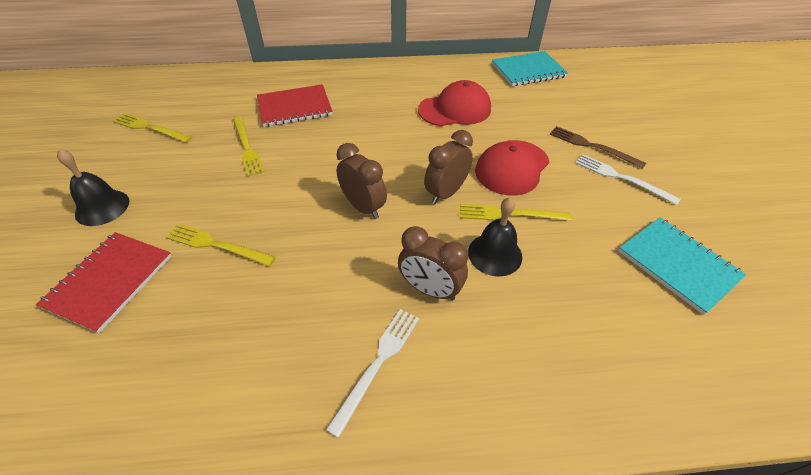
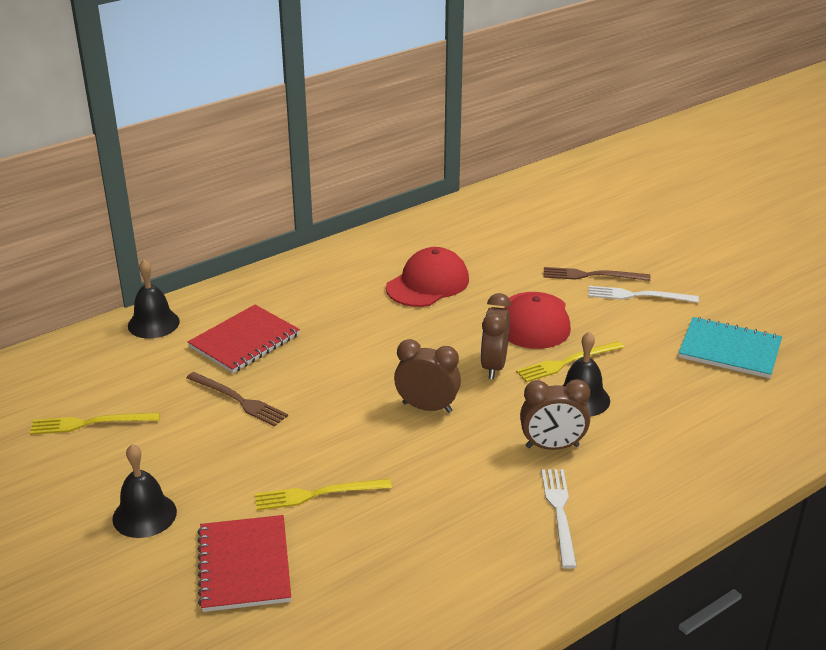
camera: 30 degrees left, 15 degrees down
yellow fork [233,117,264,176] -> brown fork [186,372,288,427]
turquoise notebook [492,51,568,86] -> none
none -> black bell [128,259,180,338]

